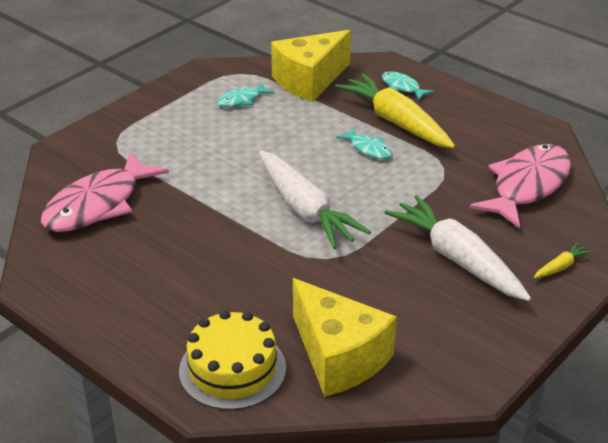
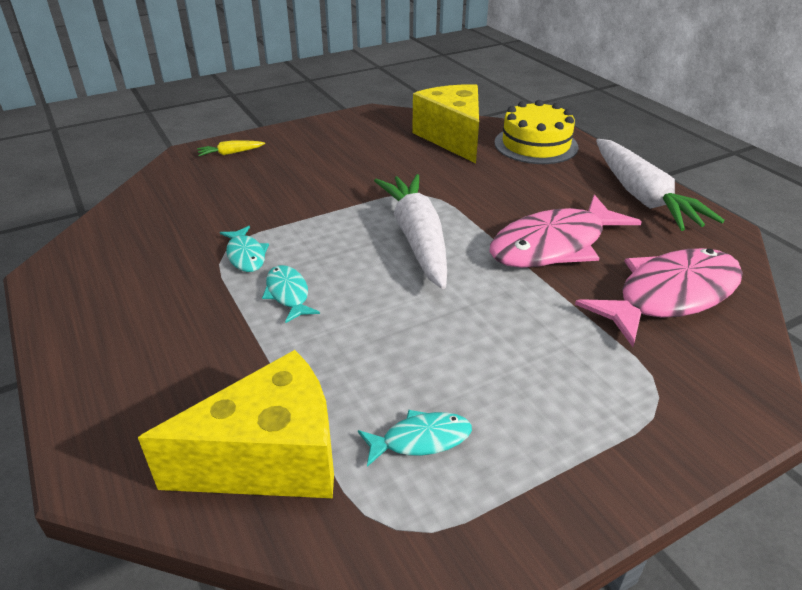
camera: 160 degrees left, 0 degrees up
yellow carrot [335,73,455,148] -> none
turquoise fish [382,71,434,100] -> turquoise fish moved to [220,226,269,272]
white carrot [385,195,531,301] -> white carrot moved to [596,139,725,231]
pink fish [469,144,571,228] -> pink fish moved to [489,195,642,268]

